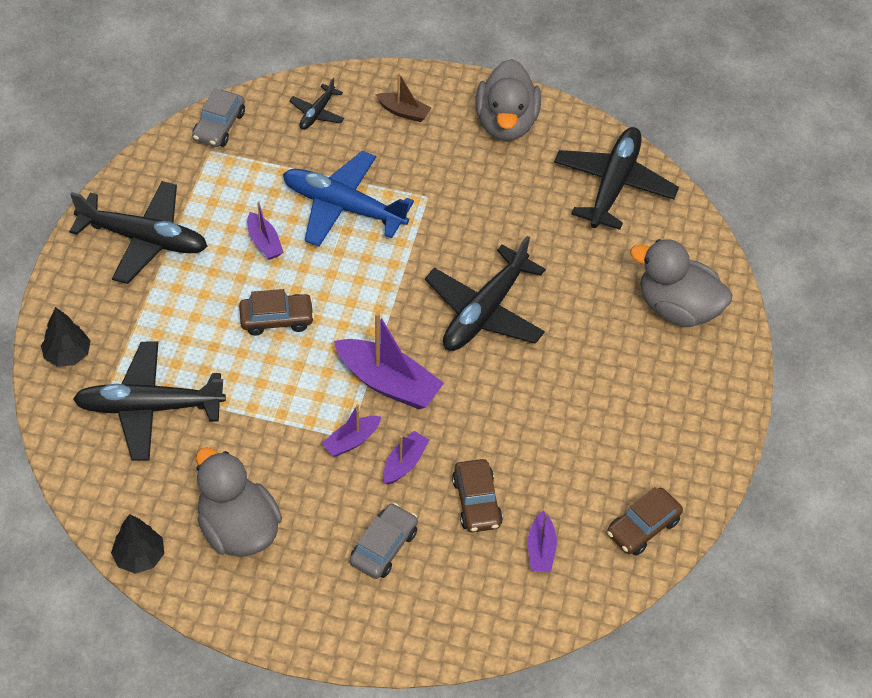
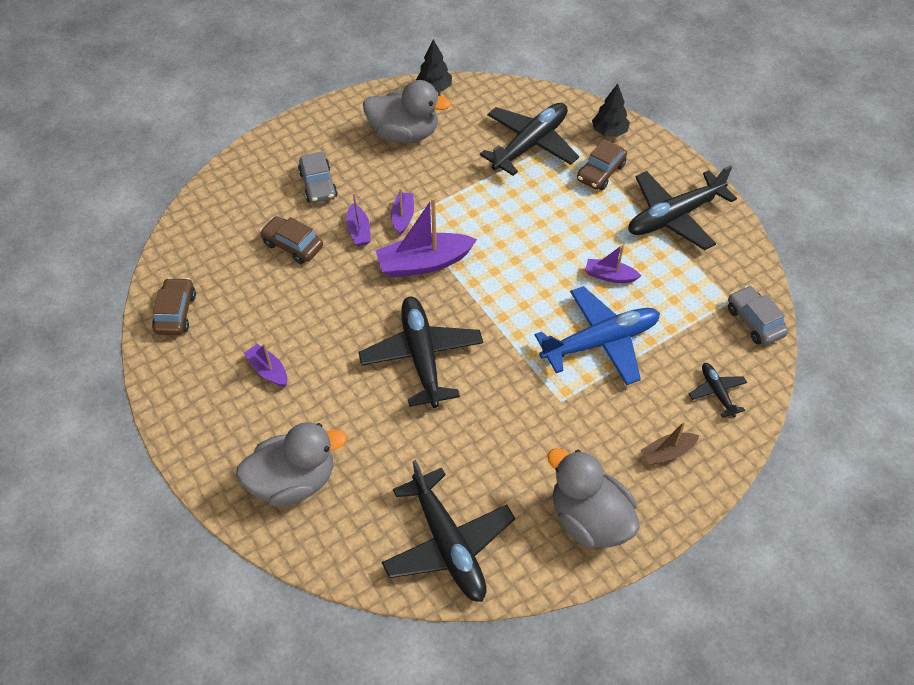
camera: 135 degrees right, 0 degrees up
brown car [239,289,315,336] -> brown car moved to [577,139,627,190]
purple boat [528,510,557,572] -> purple boat moved to [244,343,287,387]

